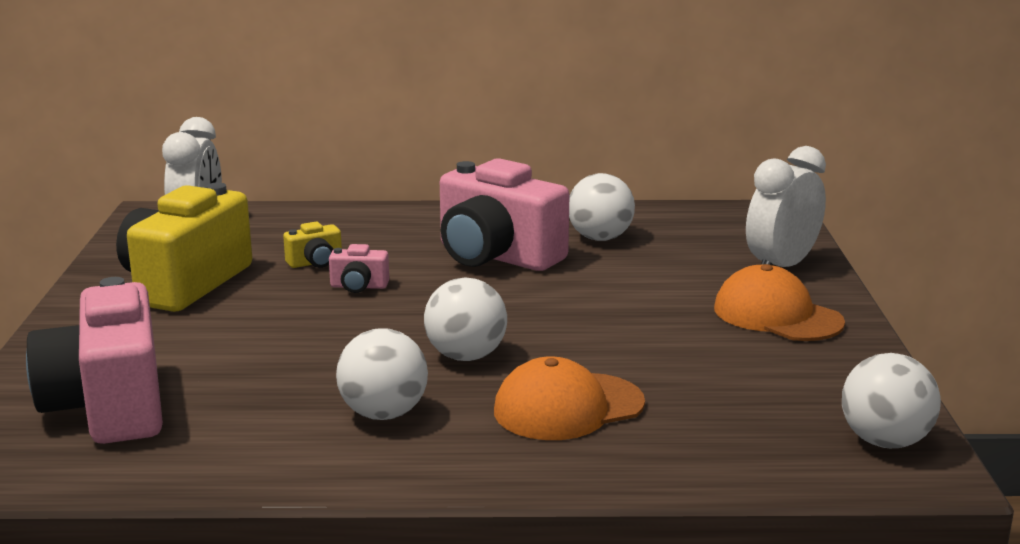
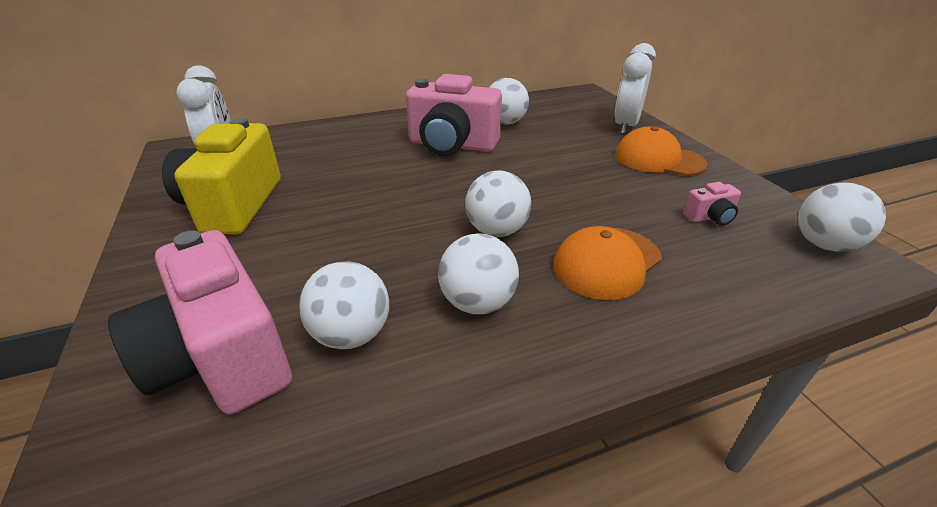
camera: 20 degrees left, 15 degrees up
yellow camera [283,222,342,268] -> none
pink camera [329,244,389,293] -> pink camera moved to [683,182,741,226]
none -> white ball [299,262,389,349]

